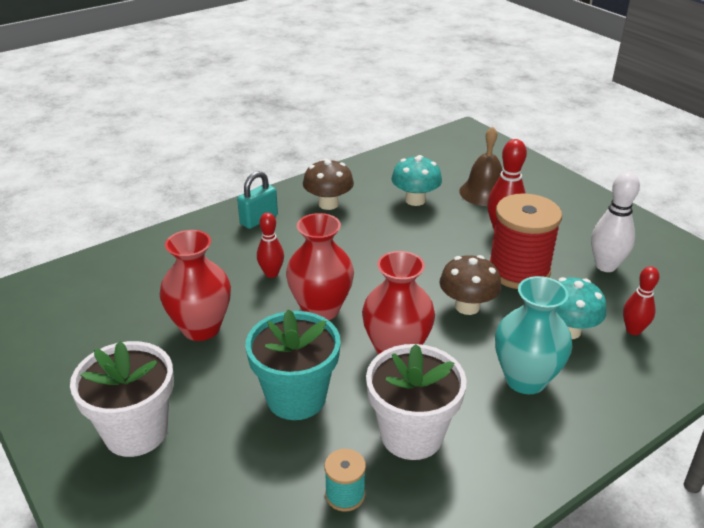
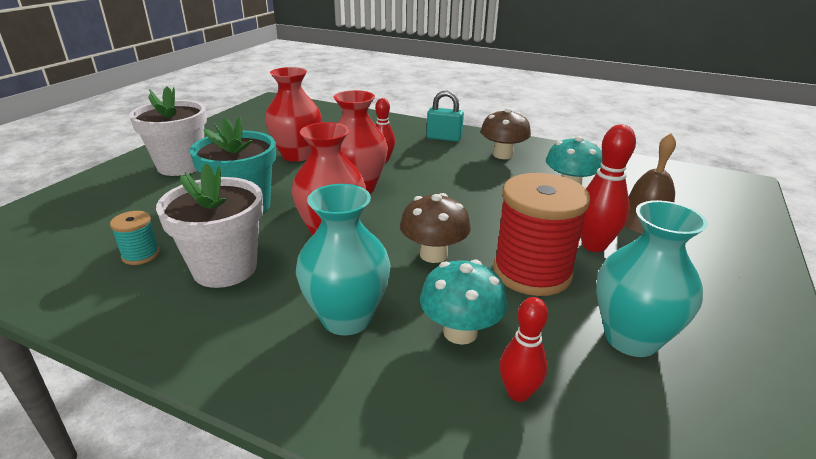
camera: 60 degrees right, 5 degrees down
white bowling pin [591,171,640,272] -> turquoise vase [596,200,708,357]

